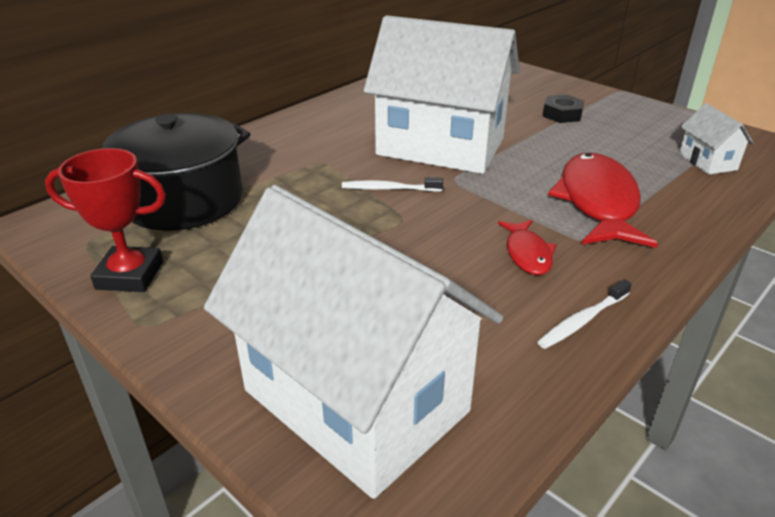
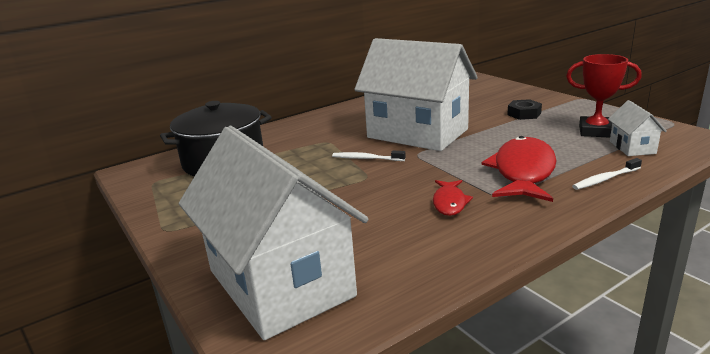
camera: 15 degrees right, 10 degrees down
red trophy [45,148,166,292] -> red trophy moved to [566,54,642,137]
white toothbrush [538,279,632,349] -> white toothbrush moved to [572,158,642,190]

